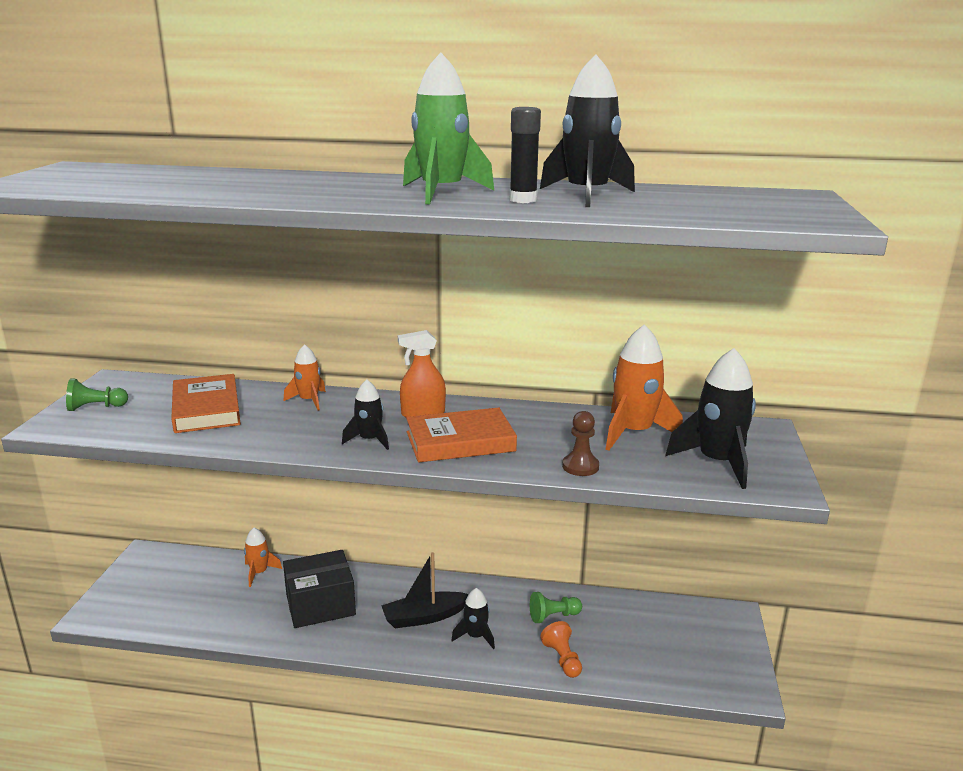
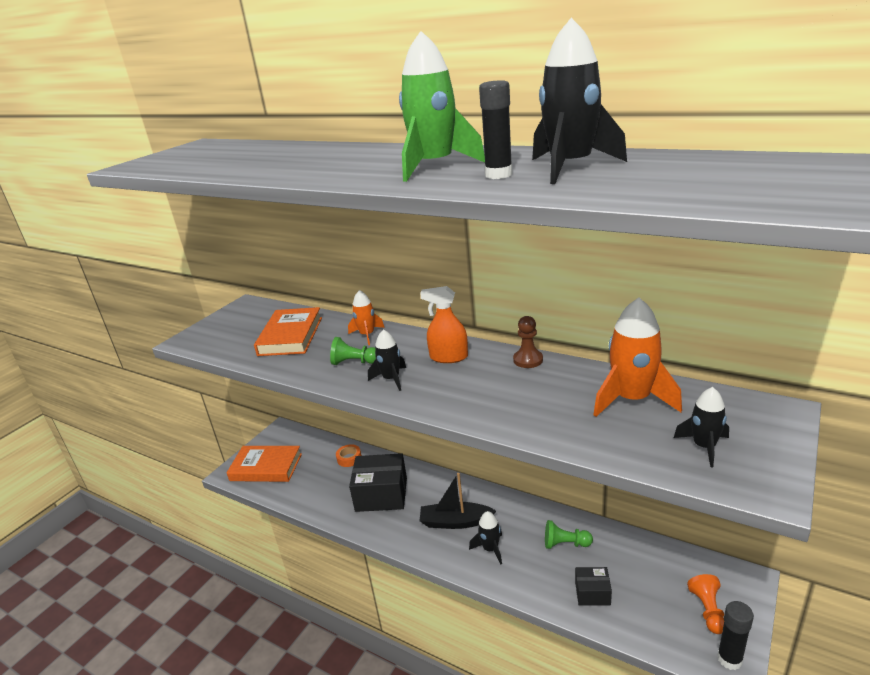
camera: 25 degrees right, 5 degrees up
green pawn [66,378,128,411] -> green pawn moved to [330,337,376,365]
orange rocket [244,528,282,587] -> orange tape [336,444,361,467]
orange book [406,407,517,462] -> orange book moved to [227,446,302,482]
orange pawn [540,621,582,678] -> orange pawn moved to [687,574,724,634]
brown pawn [562,411,599,476] -> brown pawn moved to [513,316,543,368]
black rocket [665,348,756,489] -> black rocket [674,387,729,467], size x0.56
none -> black box [575,567,612,606]
none -> black glue stick [717,601,754,670]

